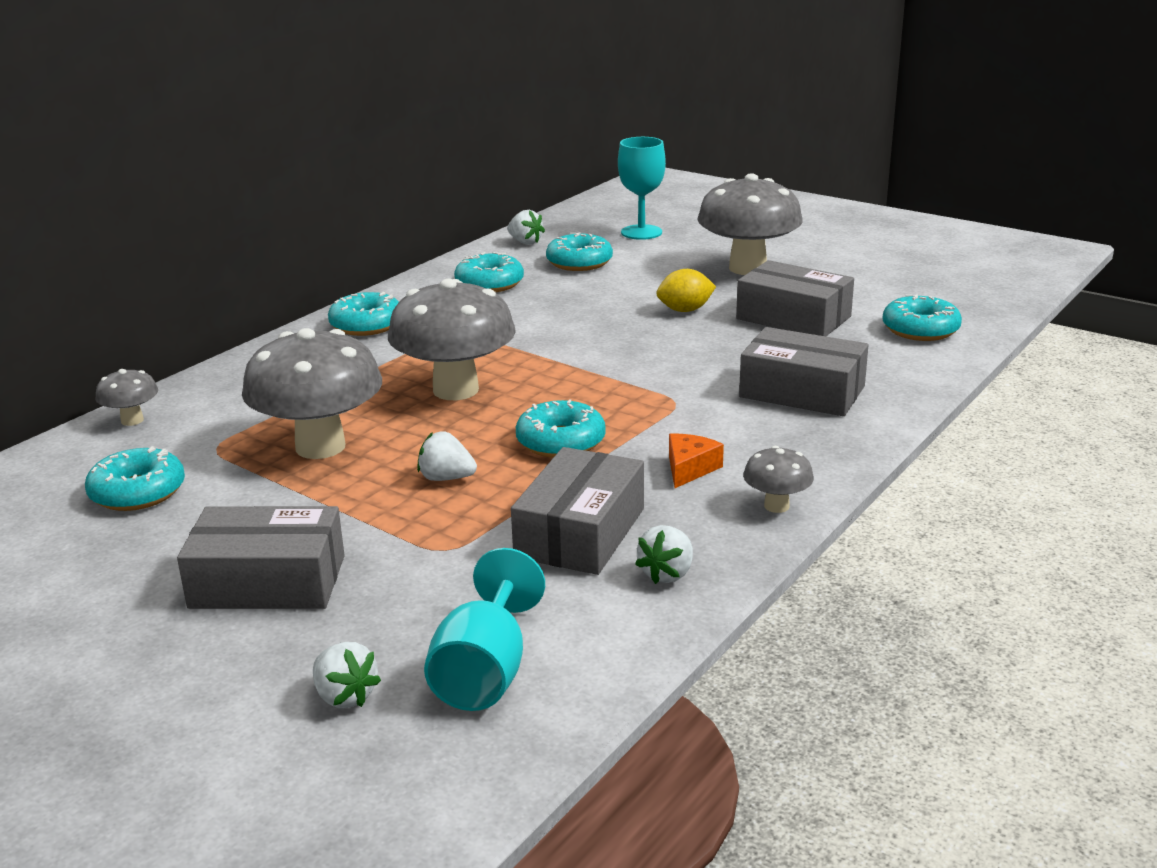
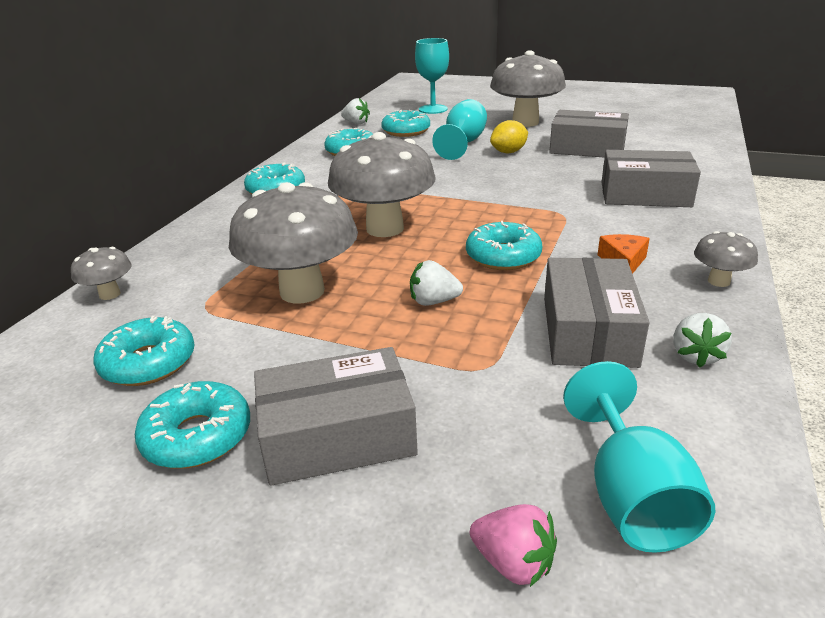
camera: 15 degrees left, 5 degrees up
white strawberry [313,642,381,708] -> pink strawberry [470,504,557,587]
turquoise donut [882,294,962,341] -> turquoise donut moved to [135,381,250,469]
none -> turquoise goblet [432,99,487,160]

